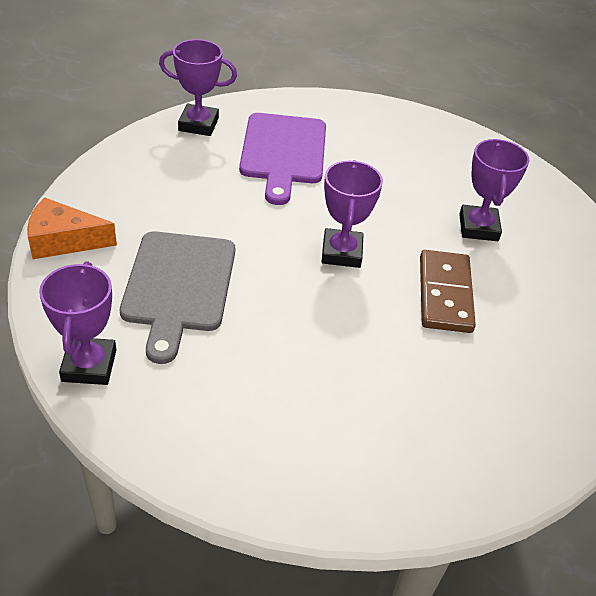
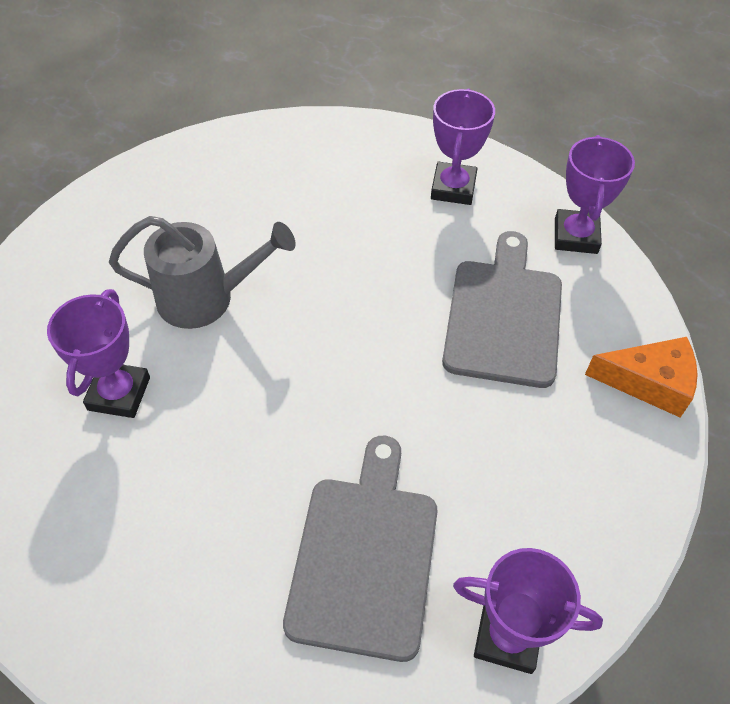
camera: 170 degrees left, 10 degrees up
purple cutting board [239,113,326,205] -> grey cutting board [283,436,438,662]
purple trophy [321,160,383,268] -> purple trophy moved to [431,89,495,205]
brown domino [420,250,476,333] -> grey watering can [109,216,296,329]

